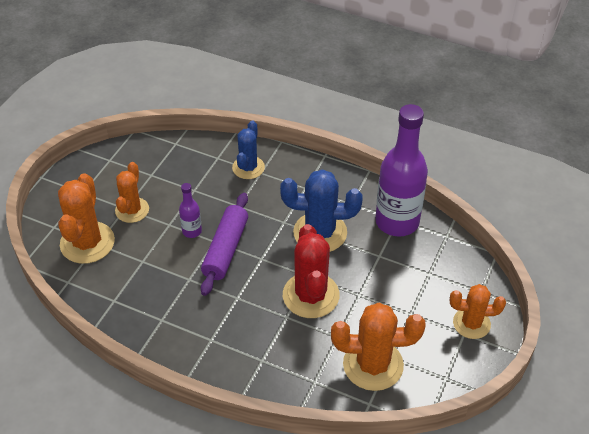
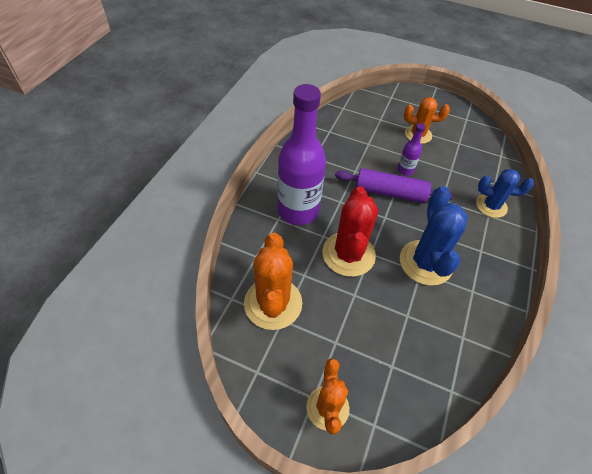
camera: 85 degrees right, 5 degrees up
orange cactus [58,173,115,264] -> none
red cactus [283,224,340,318] -> red cactus turned 75 degrees counterclockwise [322,186,378,277]
purple bottle [375,104,428,237] -> purple bottle moved to [277,84,326,225]

